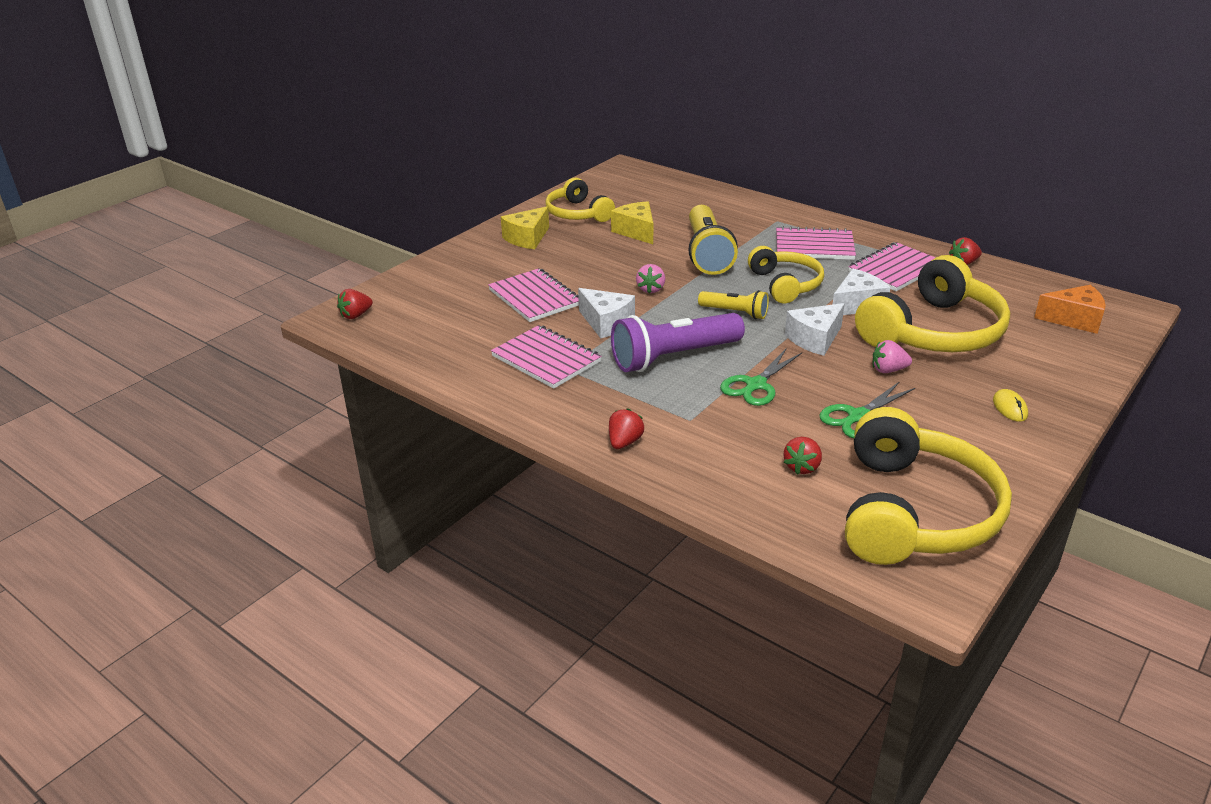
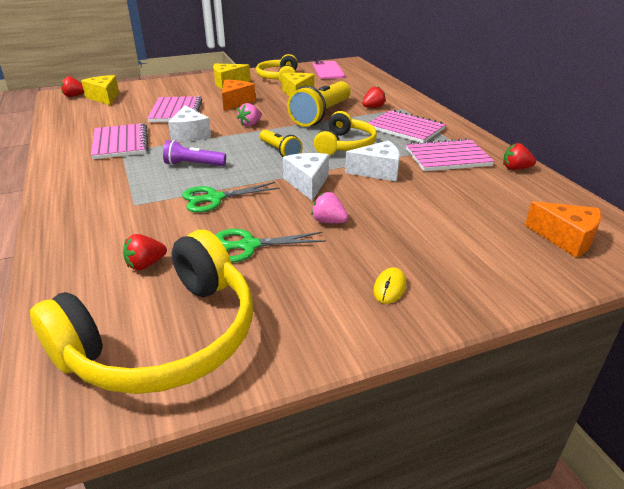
camera: 30 degrees right, 0 degrees up
red strawberry [609,408,644,449] -> red strawberry moved to [362,86,386,108]
purple flashlight [611,313,745,372] -> purple flashlight [163,140,226,166], size x0.55
white cheese [785,303,845,356] -> white cheese turned 90 degrees clockwise [283,153,329,201]
yellow headphones [855,255,1010,352] -> none
none -> yellow cheese [81,75,119,105]
none -> orange cheese [222,80,256,111]
none -> pink phone [313,61,345,79]

